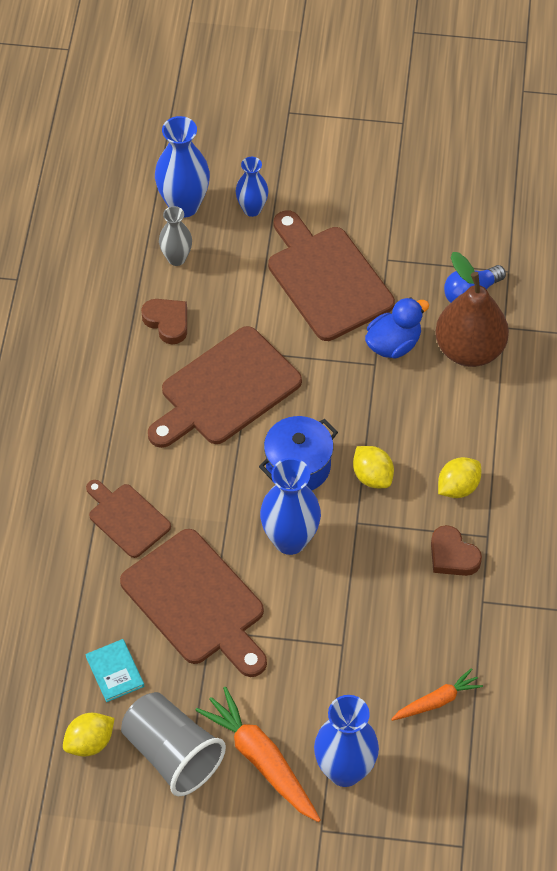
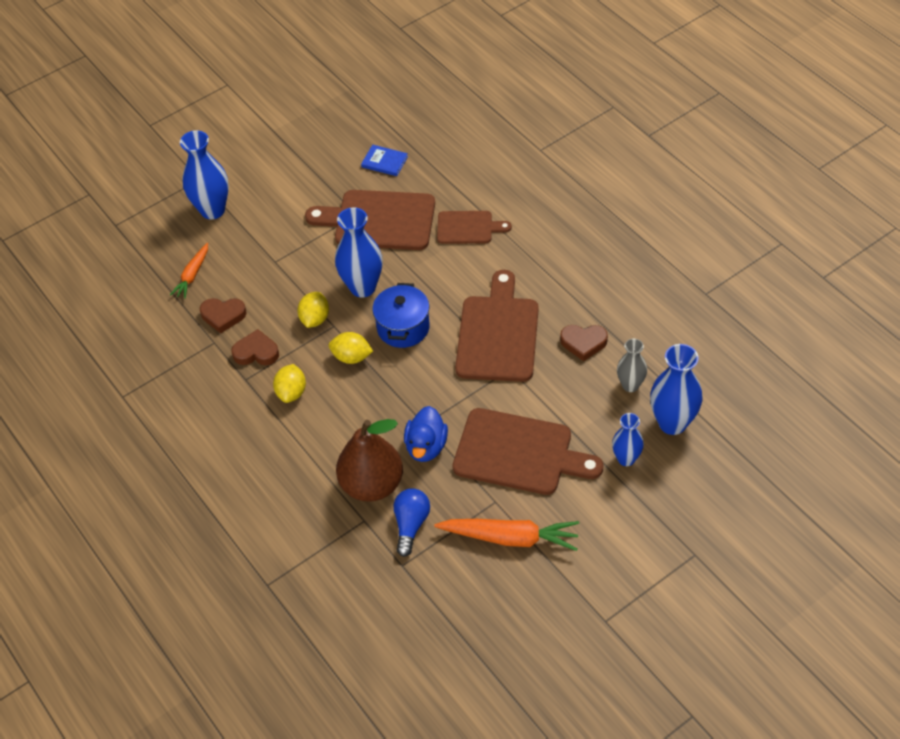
camera: 140 degrees right, 5 degrees down
yellow lemon [63,713,115,757] -> yellow lemon moved to [297,292,329,328]
turquoise book [85,639,144,702] -> blue book [361,145,408,176]
grey cup [121,692,226,796] -> none
orange carrot [195,687,321,822] -> orange carrot moved to [435,519,579,551]
none -> brown heart [200,298,246,333]

